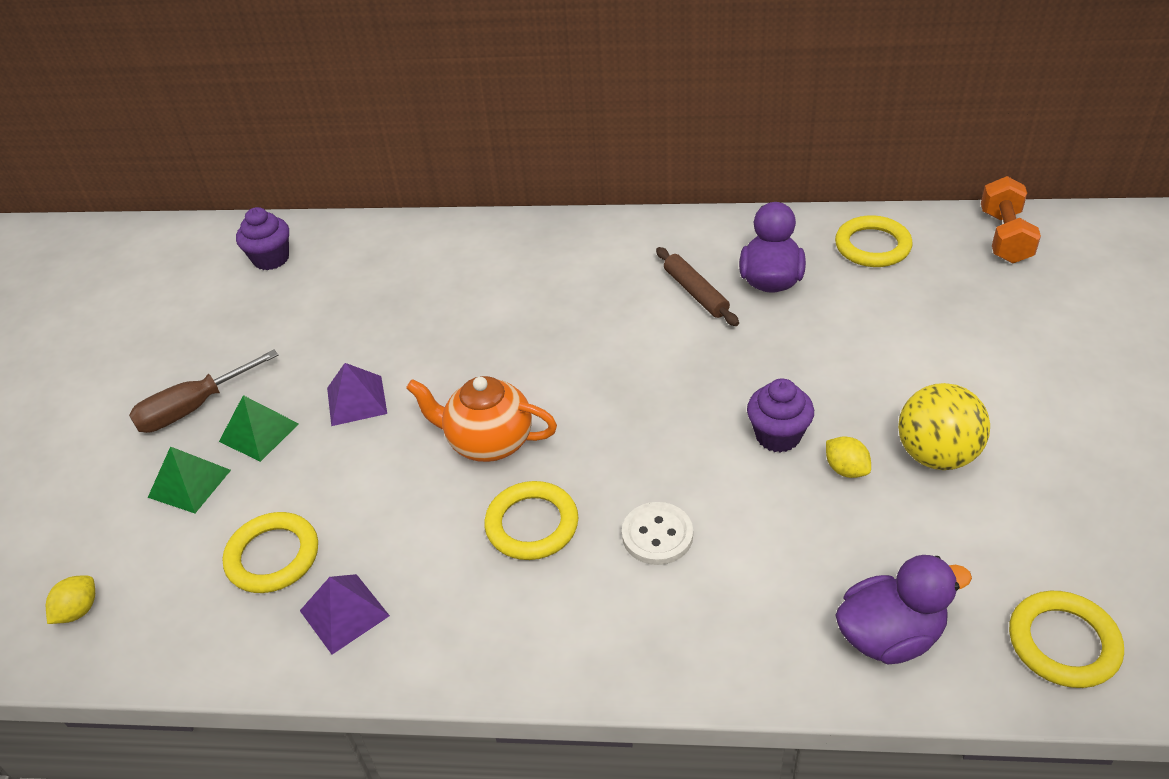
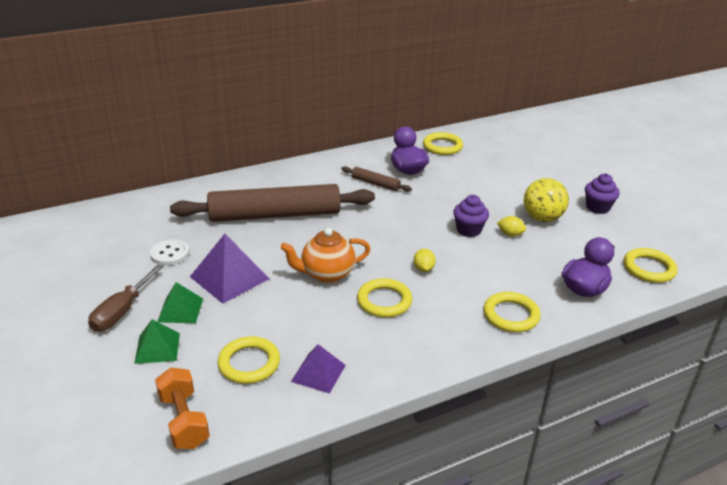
camera: 35 degrees left, 10 degrees down
yellow lemon [46,575,95,624] -> yellow lemon moved to [414,249,436,272]
purple cupcake [236,207,289,270] -> purple cupcake moved to [585,174,620,214]
purple pyramid [327,363,387,426] -> purple pyramid [190,234,269,304], size x1.59
white button [622,502,693,565] -> white button moved to [150,239,189,266]
orange dumbbell [981,176,1041,263] -> orange dumbbell moved to [155,368,210,449]
none -> brown rolling pin [170,184,375,222]
none -> yellow ring [484,292,541,332]

